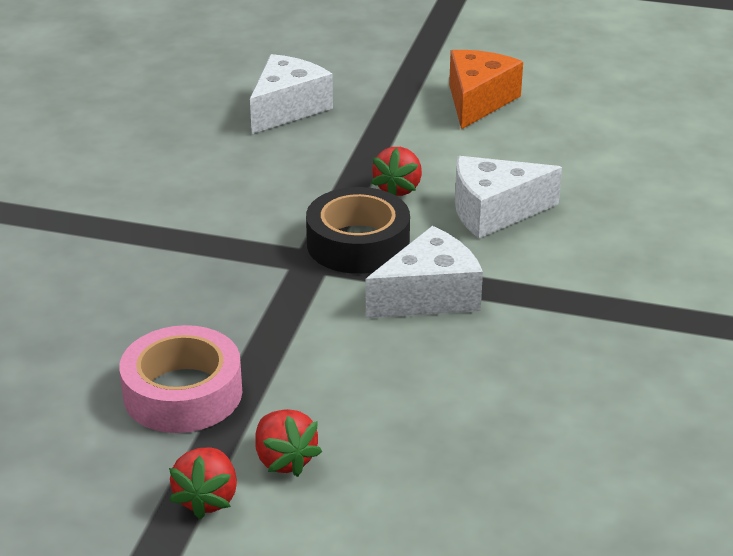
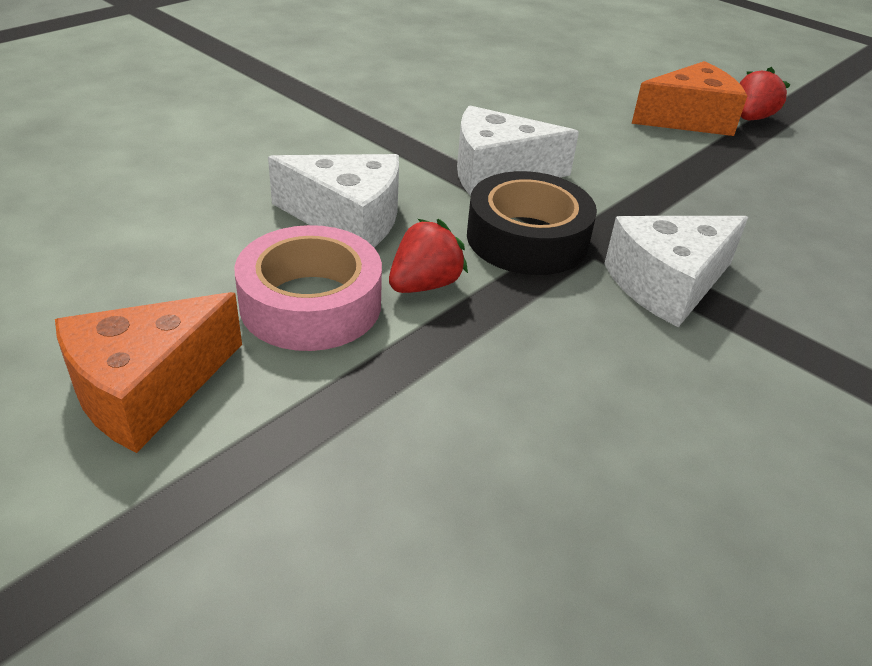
camera: 155 degrees left, 5 degrees up
pink tape [119,325,242,433] -> pink tape moved to [234,225,382,351]
white cheese [250,54,333,134] -> white cheese moved to [604,216,748,327]
red strawberry [255,409,322,477] -> orange cheese [632,61,747,136]

